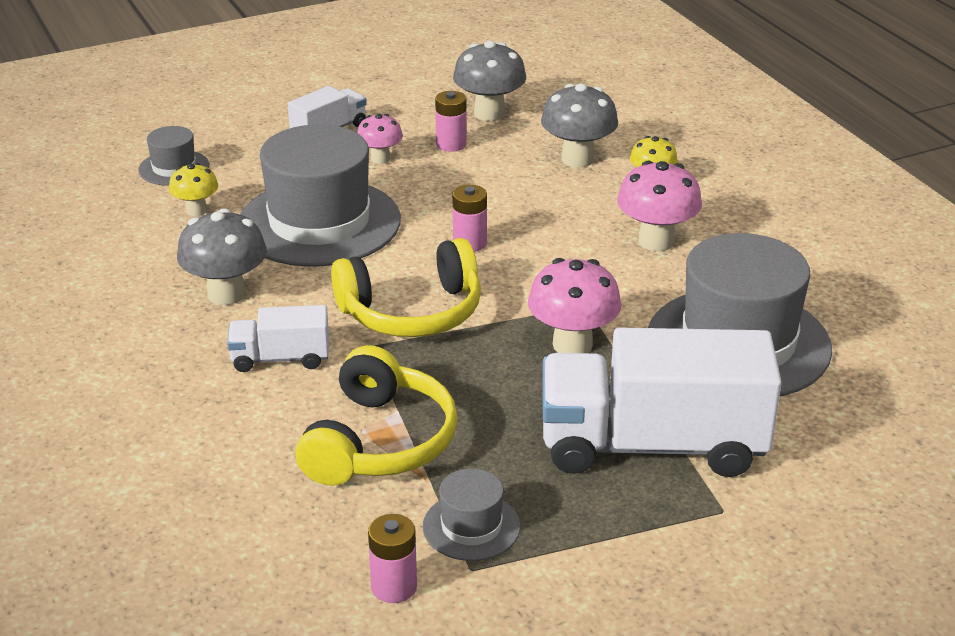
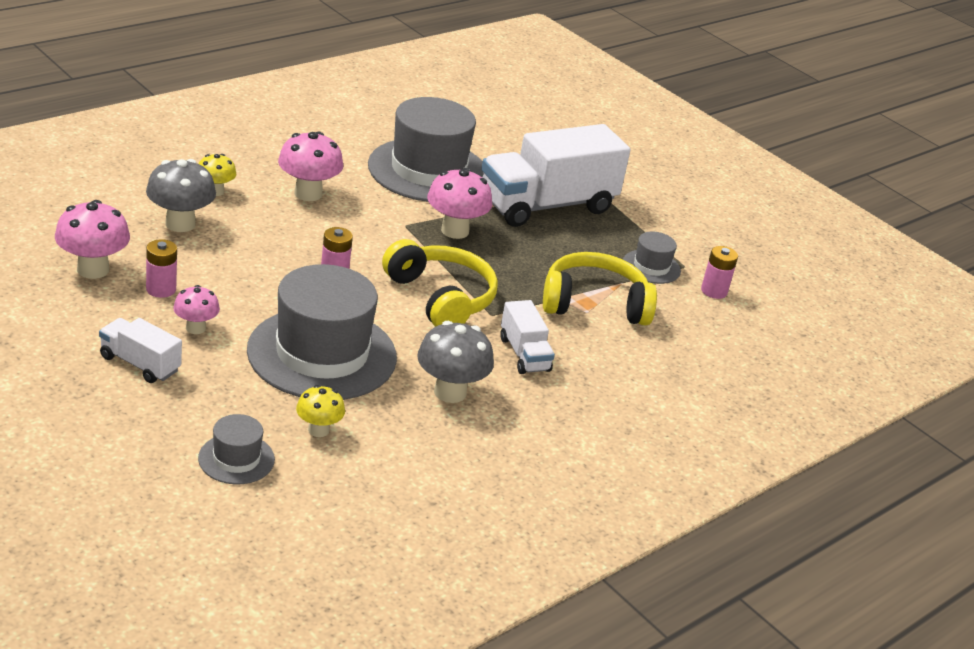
camera: 110 degrees left, 0 degrees up
grey mushroom [453,40,526,121] -> pink mushroom [55,200,130,279]
white truck [542,327,782,477] -> white truck turned 75 degrees clockwise [481,124,631,227]

